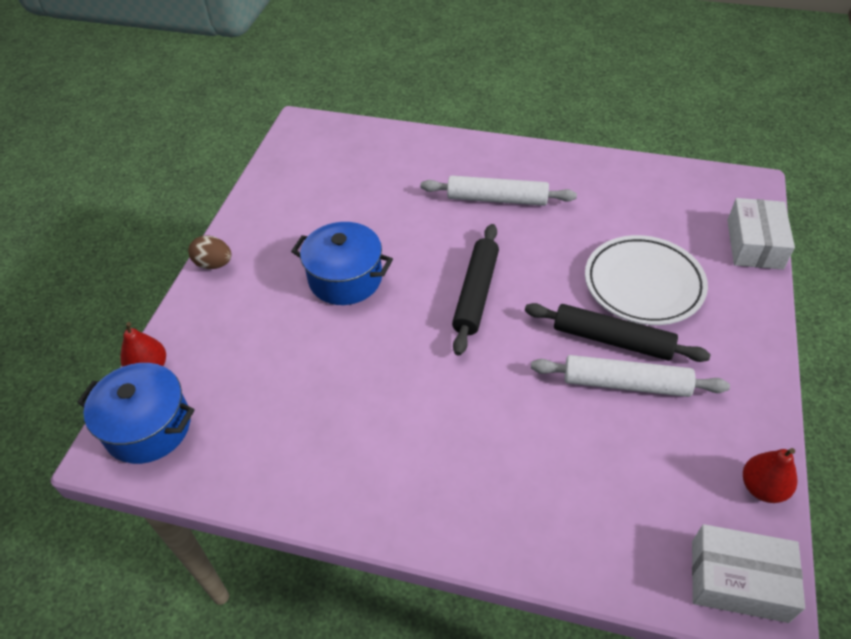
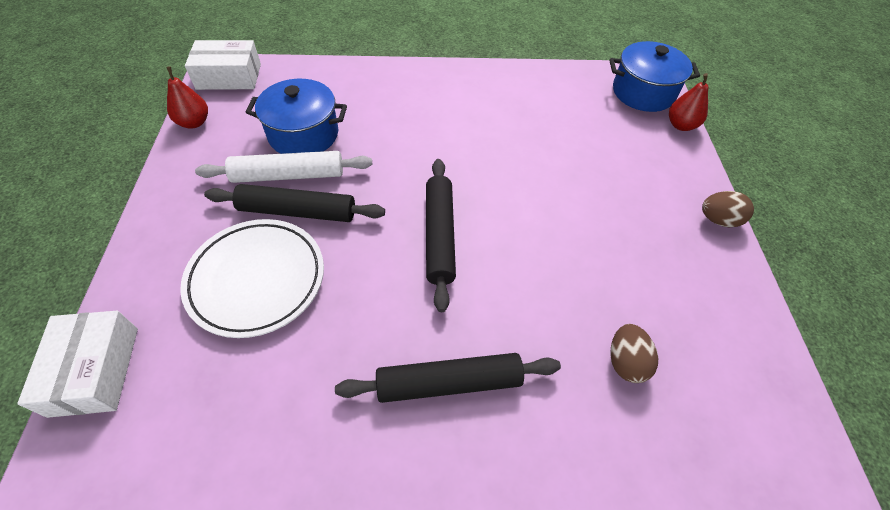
camera: 160 degrees right, 5 degrees up
blue pot [291,222,393,305] -> blue pot moved to [246,79,347,154]
white rolling pin [421,176,577,206] -> black rolling pin [335,353,561,403]
none -> brown egg [610,324,658,383]

